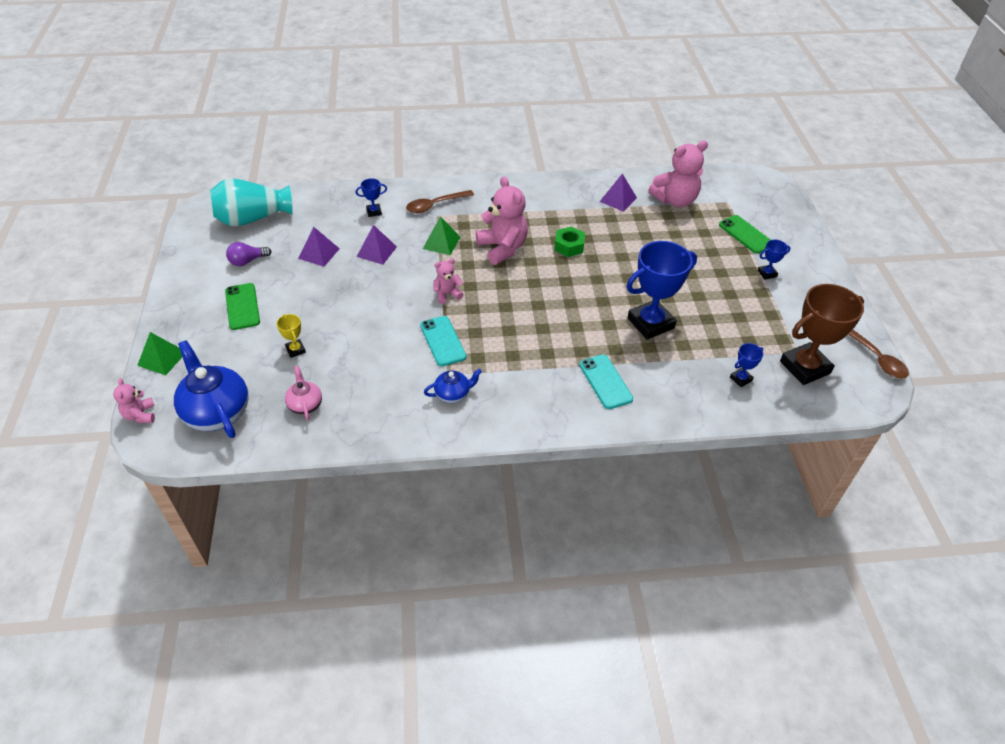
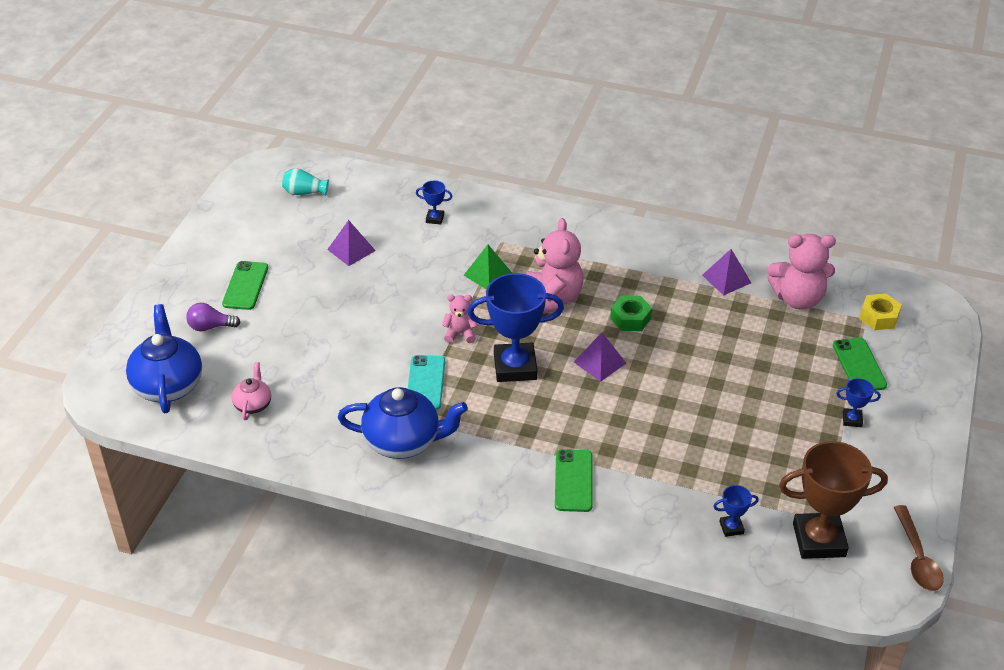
camera: 25 degrees right, 5 degrees down
pink teddy bear [113,378,155,423] -> none
green pyramid [137,332,182,375] -> none
turquoise vase [210,178,293,227] -> turquoise vase [282,168,329,196], size x0.51
purple light bulb [226,242,272,266] -> purple light bulb moved to [186,303,241,331]
yellow trophy [276,314,306,358] -> none
purple pyramid [357,225,397,265] -> purple pyramid moved to [574,333,626,382]
brown spoon [406,190,474,213] -> none
blue teapot [424,369,482,403] -> blue teapot [338,387,468,459], size x1.92
turquoise phone [579,355,633,409] -> green phone [555,449,593,512]
blue trophy [627,241,697,340] -> blue trophy moved to [468,273,564,382]
none -> yellow nut [859,294,902,330]

